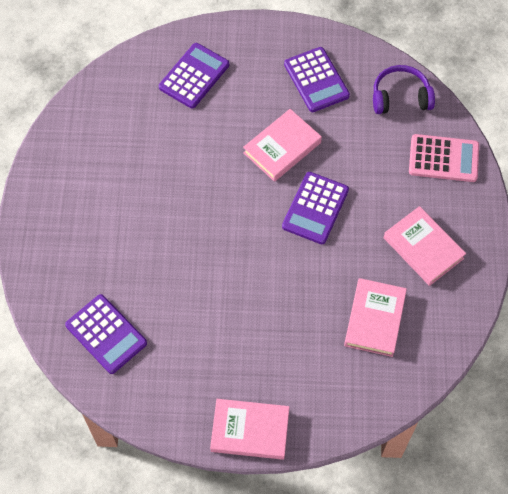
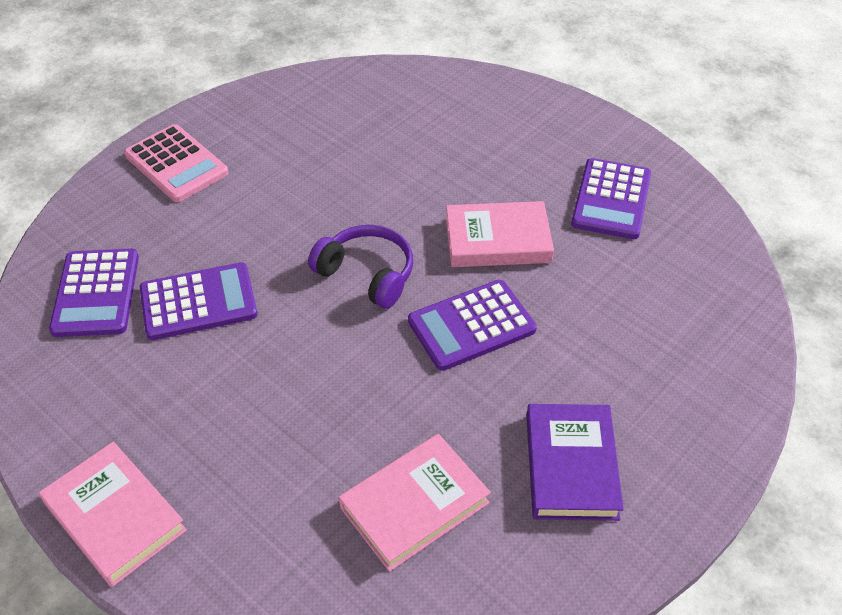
camera: 40 degrees right, 15 degrees down
purple calculator [159,43,229,109] -> purple calculator moved to [140,262,258,340]
purple headphones [373,65,435,114] -> purple headphones moved to [308,225,413,309]
pink book [384,206,466,286] -> purple book [526,404,624,521]
pink calculator [409,134,479,182] -> pink calculator moved to [124,124,229,202]

